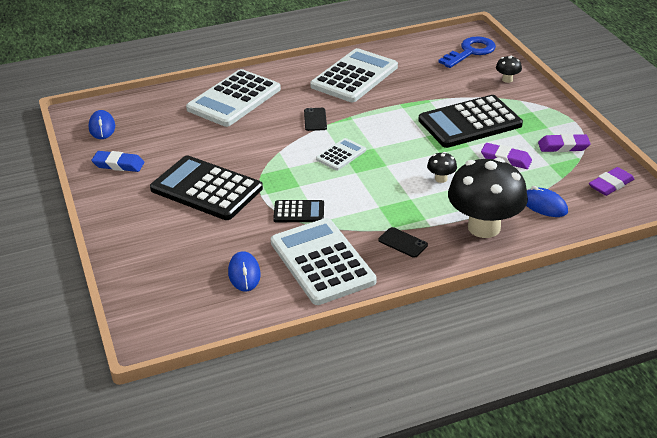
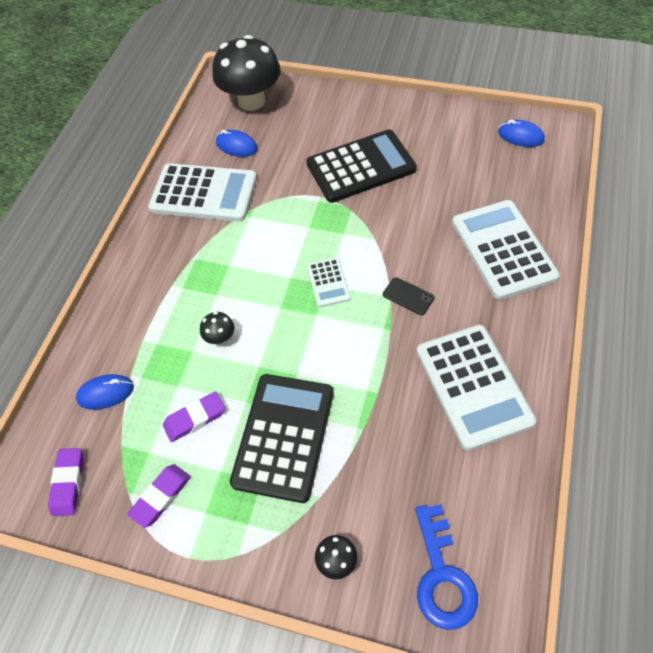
camera: 130 degrees right, 20 degrees up
blue eraser [92,151,144,172] -> none
black calculator [273,200,324,222] -> none
black phone [378,227,428,258] -> none
black mushroom [448,158,528,238] -> black mushroom moved to [212,35,281,111]

